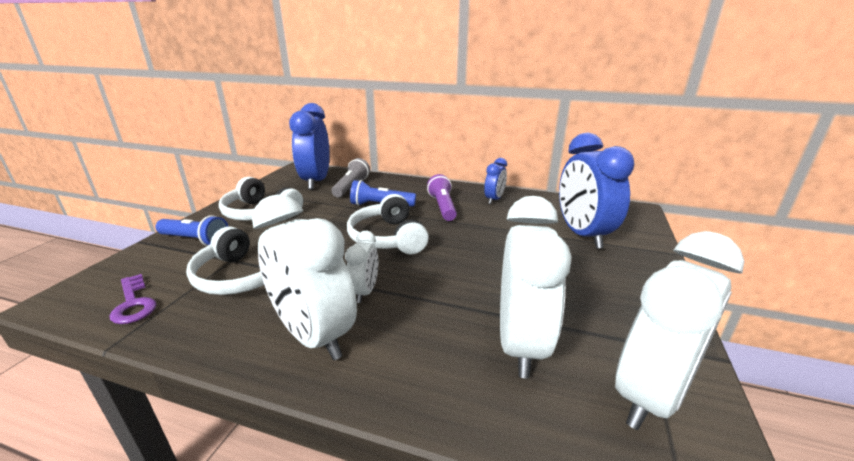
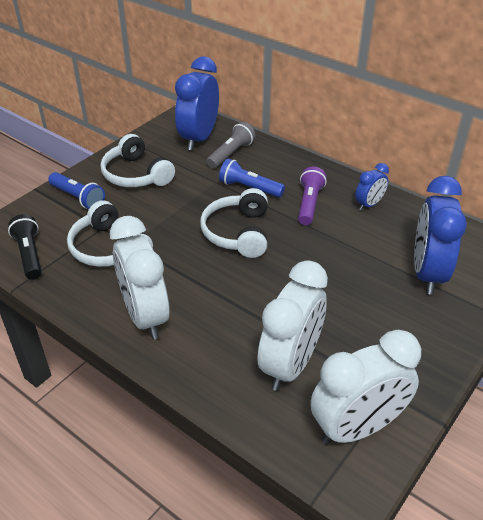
camera: 20 degrees right, 15 degrees up
purple key [109,274,157,324] -> black flashlight [8,214,42,280]
white clock [345,231,378,303] -> none

